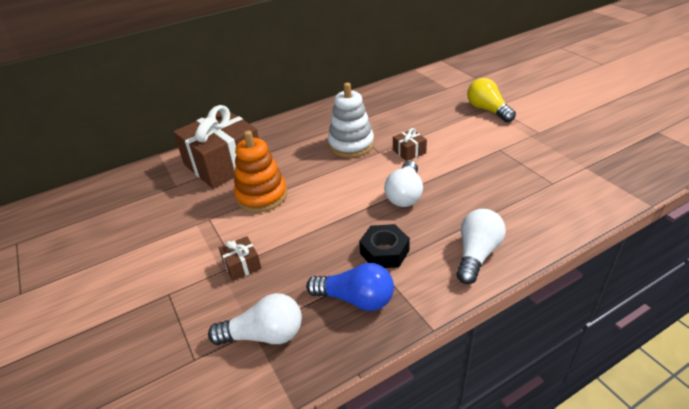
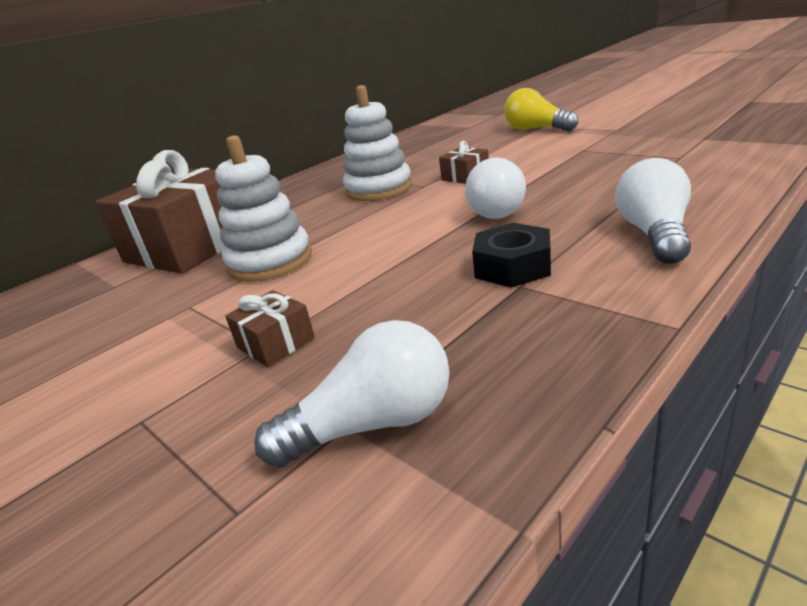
camera: 15 degrees left, 10 degrees down
orange stacking toy [234,130,287,212] -> white stacking toy [215,135,312,282]
blue light bulb [306,263,394,311] -> none

